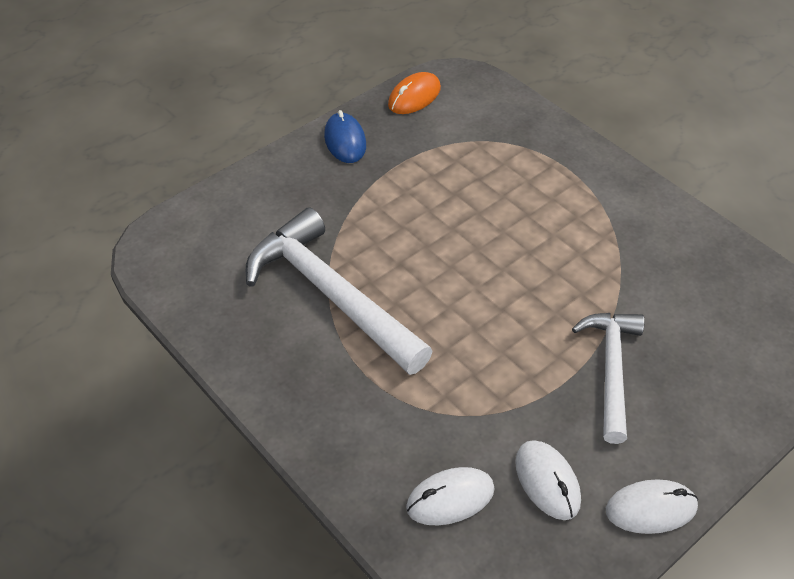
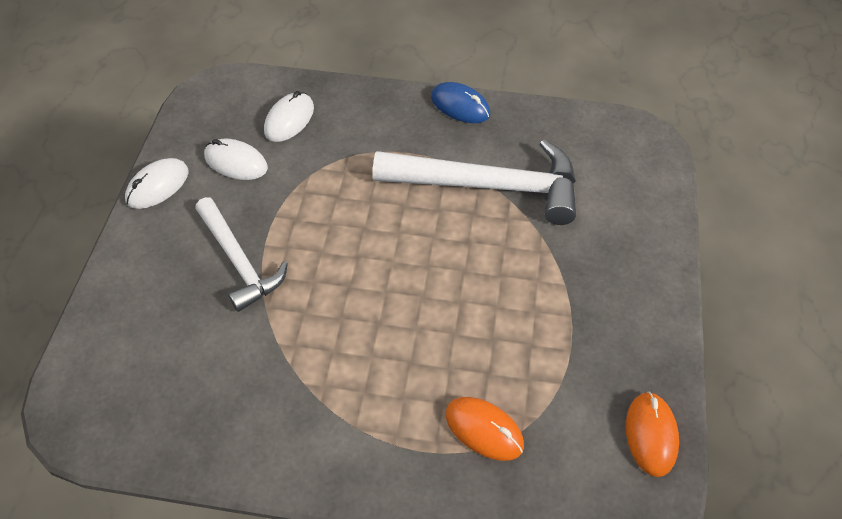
camera: 140 degrees right, 5 degrees up
blue mouse [324,110,366,163] -> blue mouse moved to [431,82,490,123]
none -> orange mouse [446,397,524,461]

